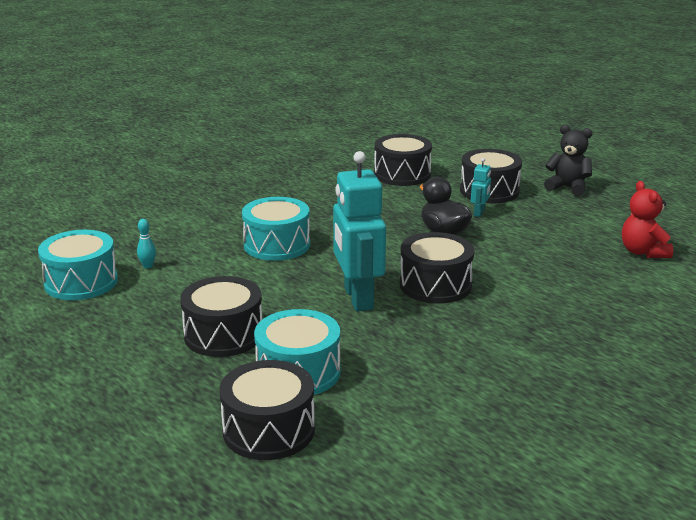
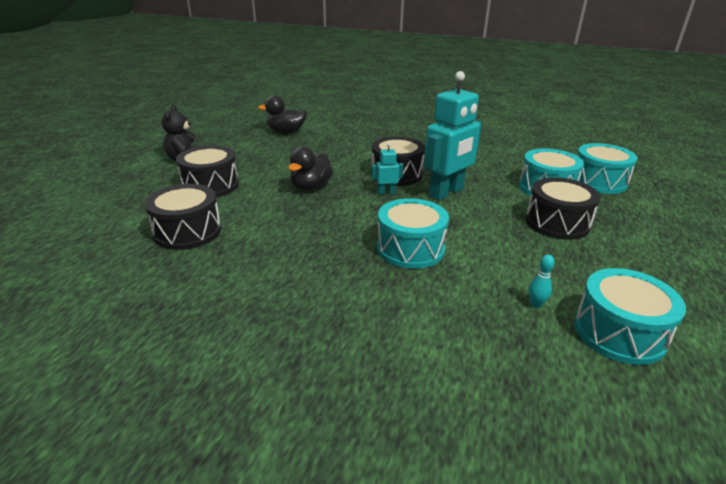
camera: 120 degrees left, 5 degrees up
black drum [219,360,315,460] -> turquoise drum [577,143,638,194]
turquoise robot [471,158,491,217] -> turquoise robot moved to [371,143,403,195]
red teddy bear [622,181,673,258] -> black duck [258,95,307,133]

